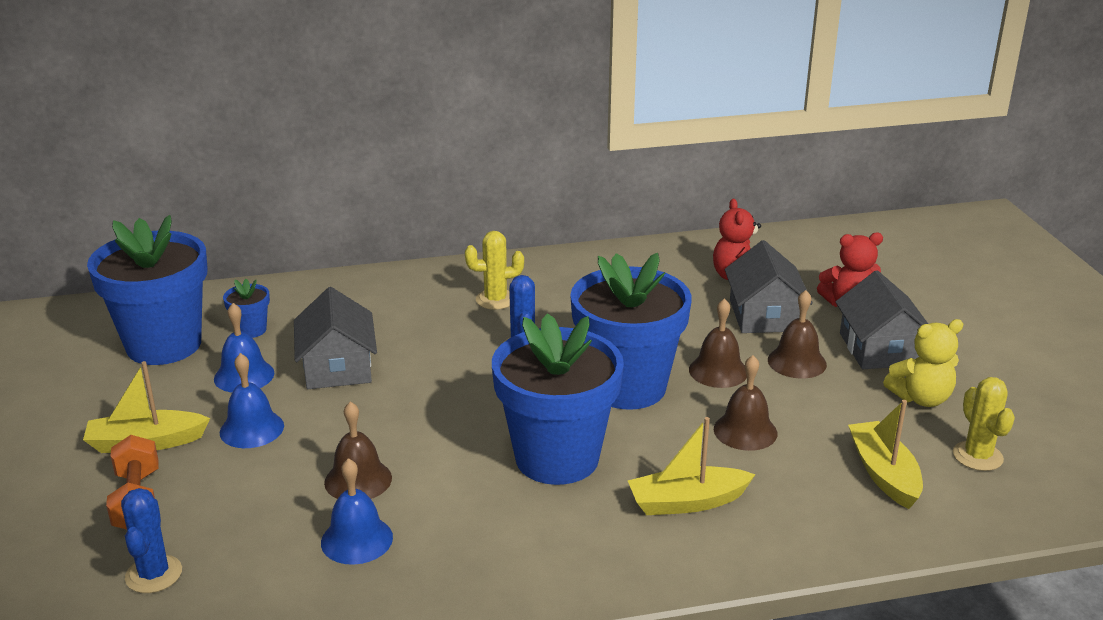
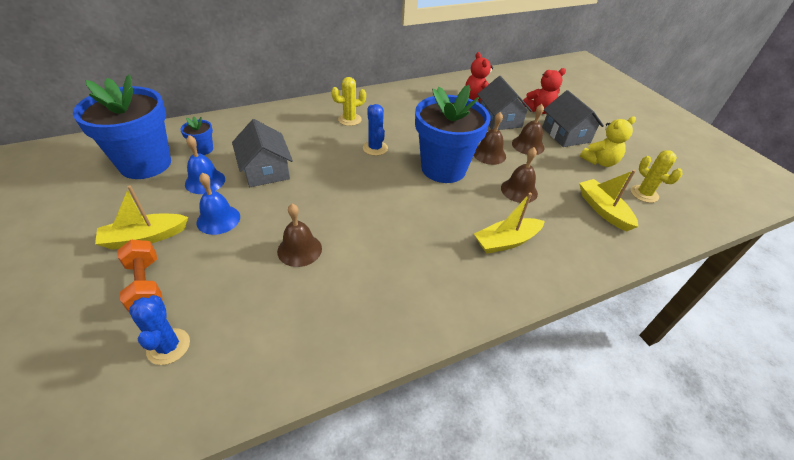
camera: 15 degrees left, 15 degrees up
blue bell [321,458,393,565] -> none
blue flower pot [492,313,624,485] -> none

